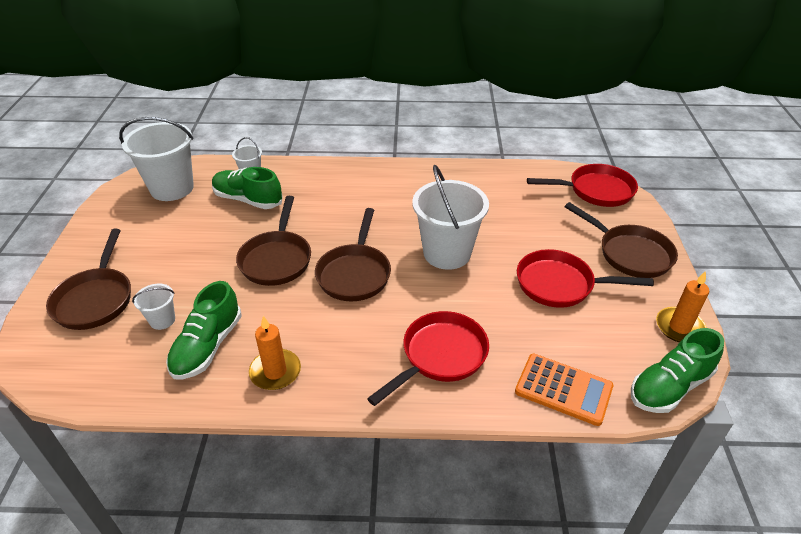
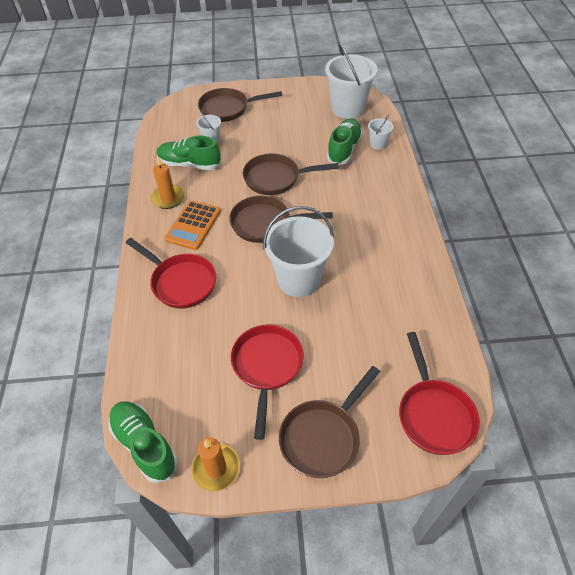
camera: 85 degrees right, 10 degrees up
orange calculator [515,354,613,426] -> orange calculator moved to [165,200,221,250]

